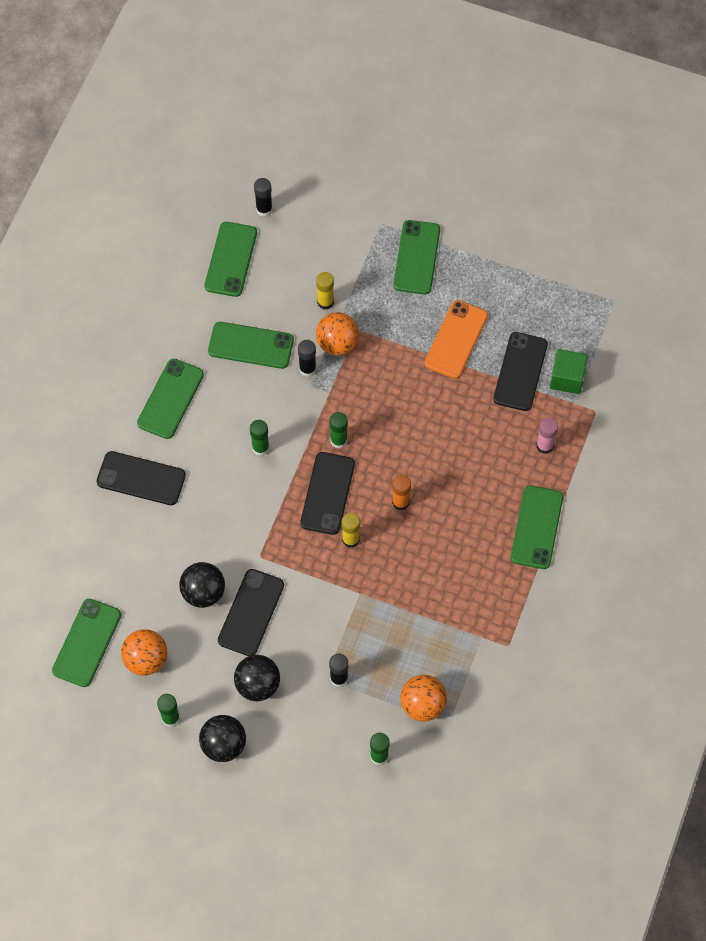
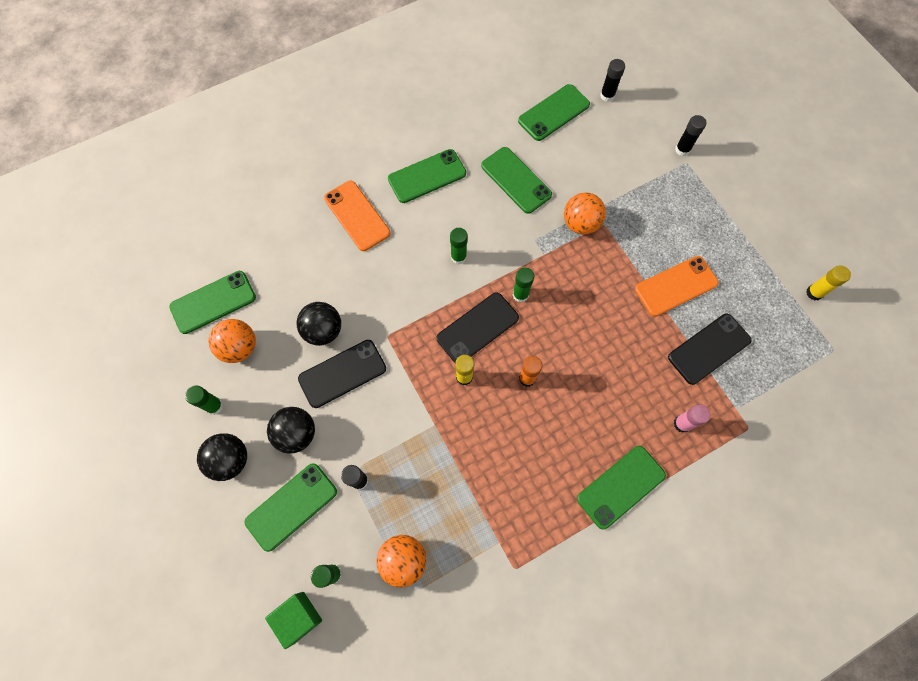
camera: 40 degrees right, 5 degrees up
black phone [96,451,186,505] -> orange phone [324,181,391,251]
black glue stick [298,340,316,377] -> black glue stick moved to [675,115,706,156]
yellow glue stick [316,272,334,310] -> yellow glue stick moved to [806,266,851,301]
green phone [393,220,440,294] -> green phone moved to [245,463,337,552]
green cube [550,349,588,394] -> green cube moved to [265,592,322,649]

